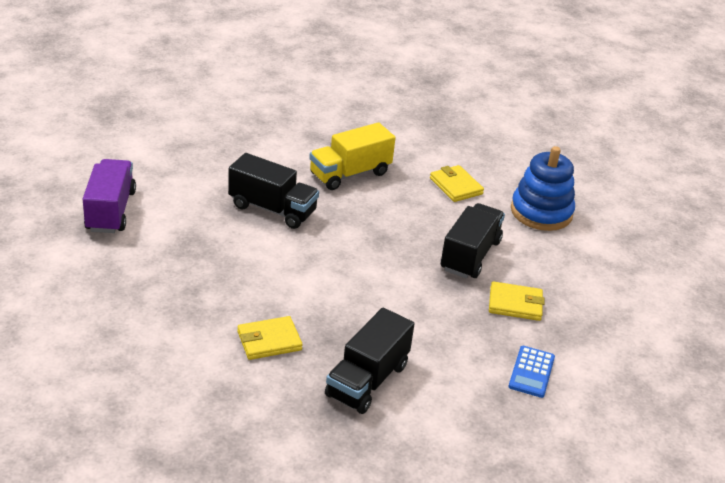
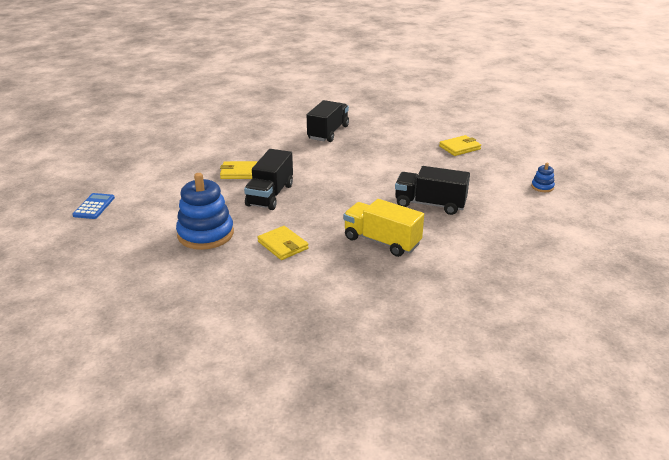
camera: 175 degrees right, 5 degrees down
purple truck [83,159,136,233] -> blue stacking toy [531,163,555,192]
yellow wallet [237,316,303,360] -> yellow wallet moved to [439,135,481,156]
yellow truck [309,122,396,190] -> yellow truck turned 105 degrees counterclockwise [343,199,424,257]
blue calculator [509,346,555,398] -> blue calculator moved to [72,193,115,219]

